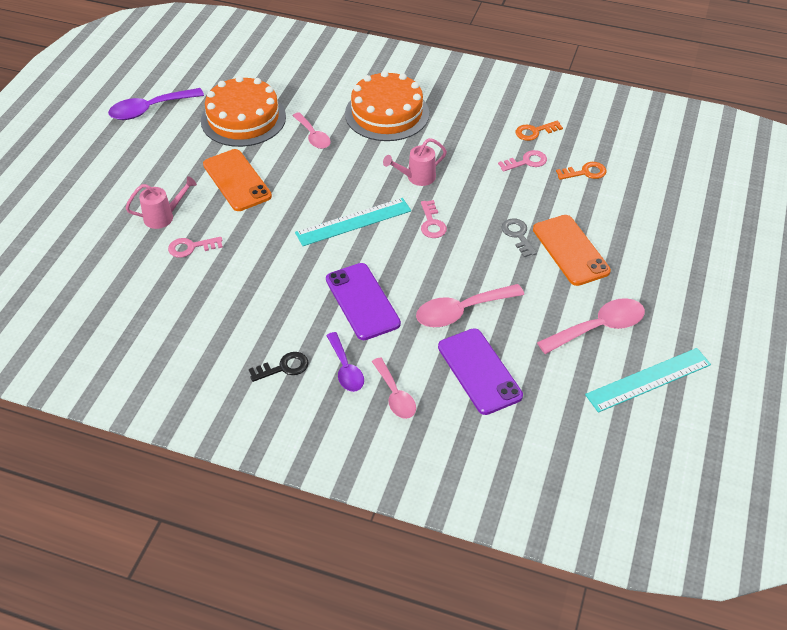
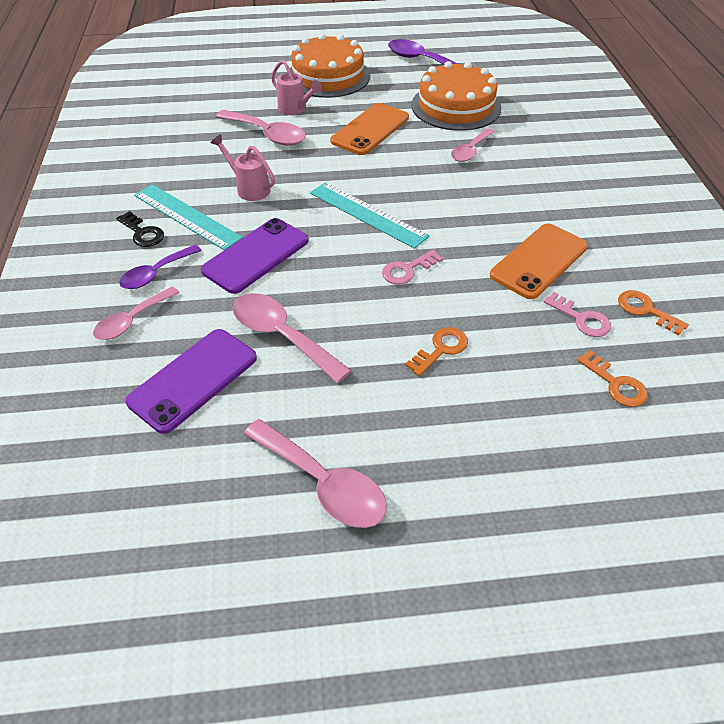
camera: 65 degrees right, 0 degrees up
pink key [168,237,223,258] -> pink spoon [216,110,306,146]
orange cake [345,71,429,141] -> orange cake moved to [290,33,370,98]
pink watering can [383,138,447,186] -> pink watering can moved to [211,134,275,201]
grey key [501,218,537,257] -> orange key [405,327,468,376]
orange phone [533,215,611,286] -> orange phone moved to [490,223,588,299]
turquoise ruler [585,348,711,413] -> turquoise ruler moved to [134,184,243,250]

